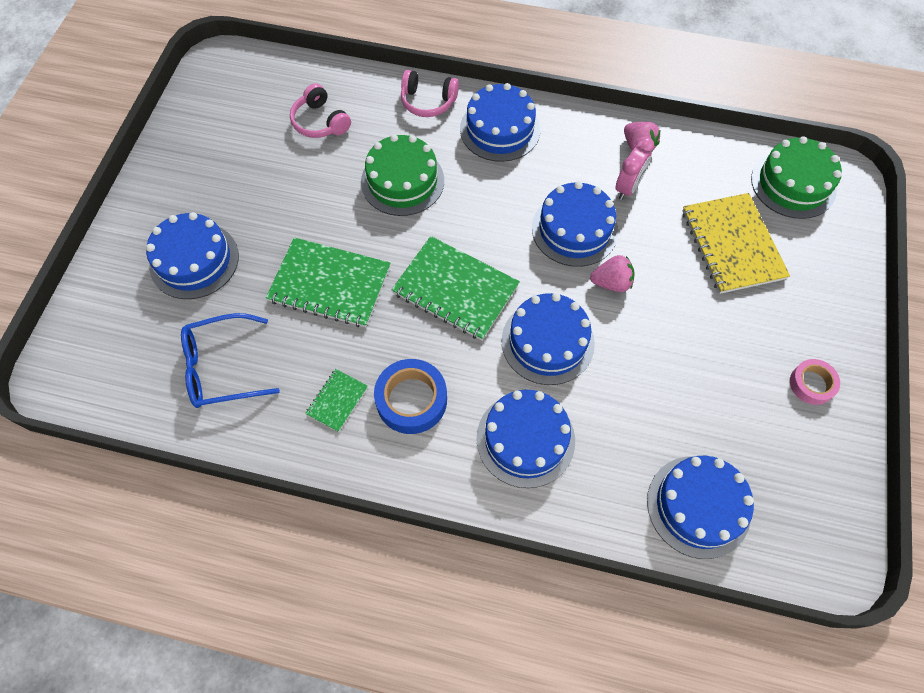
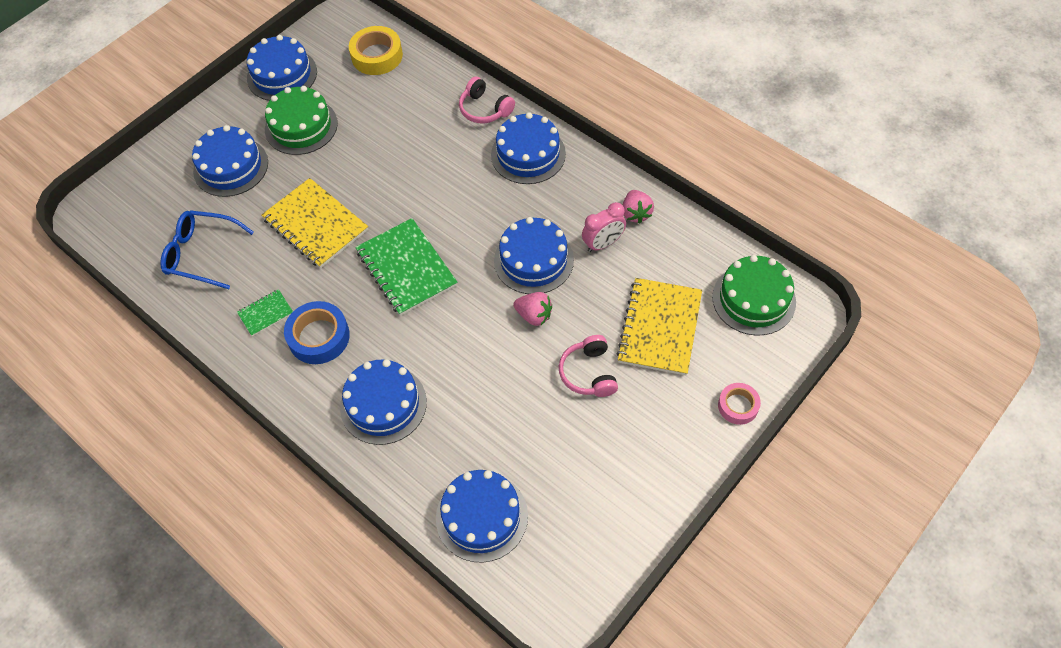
camera: 30 degrees right, 5 degrees down
green notebook [266,238,391,327] -> yellow notebook [261,178,368,268]
pink headphones [290,83,351,138] -> pink headphones moved to [559,335,618,397]
green cake [361,134,444,216] -> green cake moved to [265,86,338,155]
blue cake [501,293,595,385] -> blue cake moved to [247,35,317,101]
pink tape [790,359,840,405] -> pink tape moved to [718,383,761,425]
none -> yellow tape [349,26,403,75]

